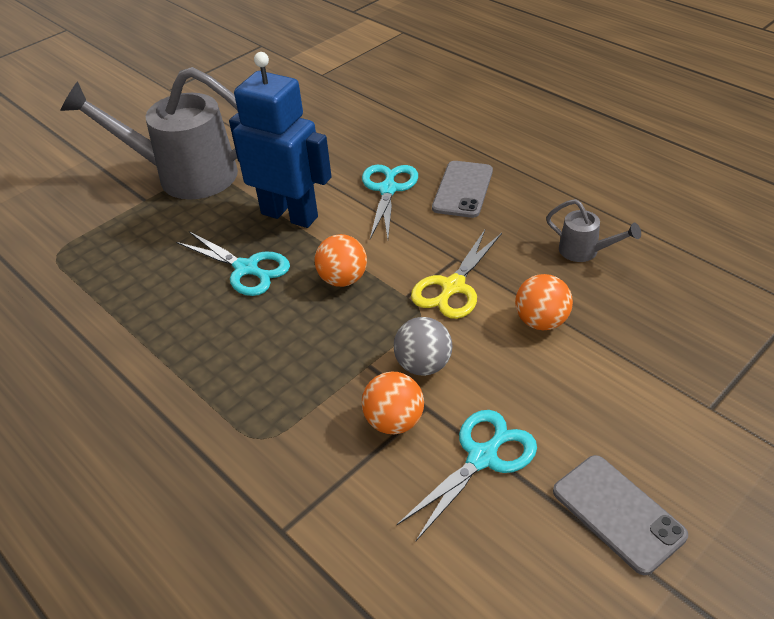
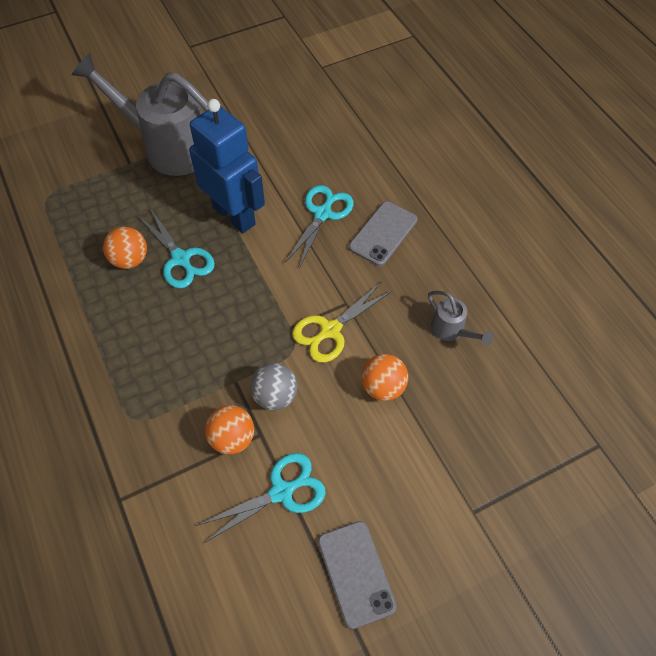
camera: 15 degrees right, 15 degrees up
orange ball [315,234,367,287] -> orange ball moved to [103,227,147,269]

